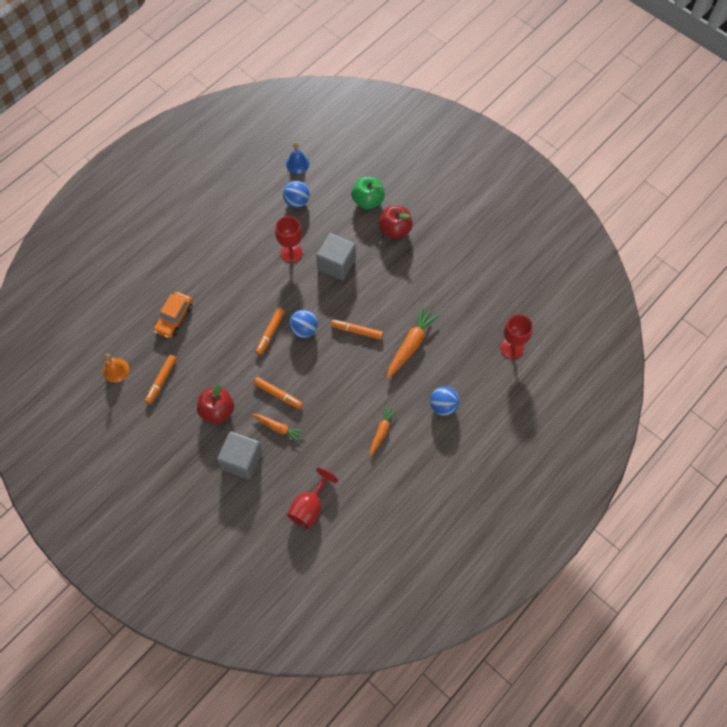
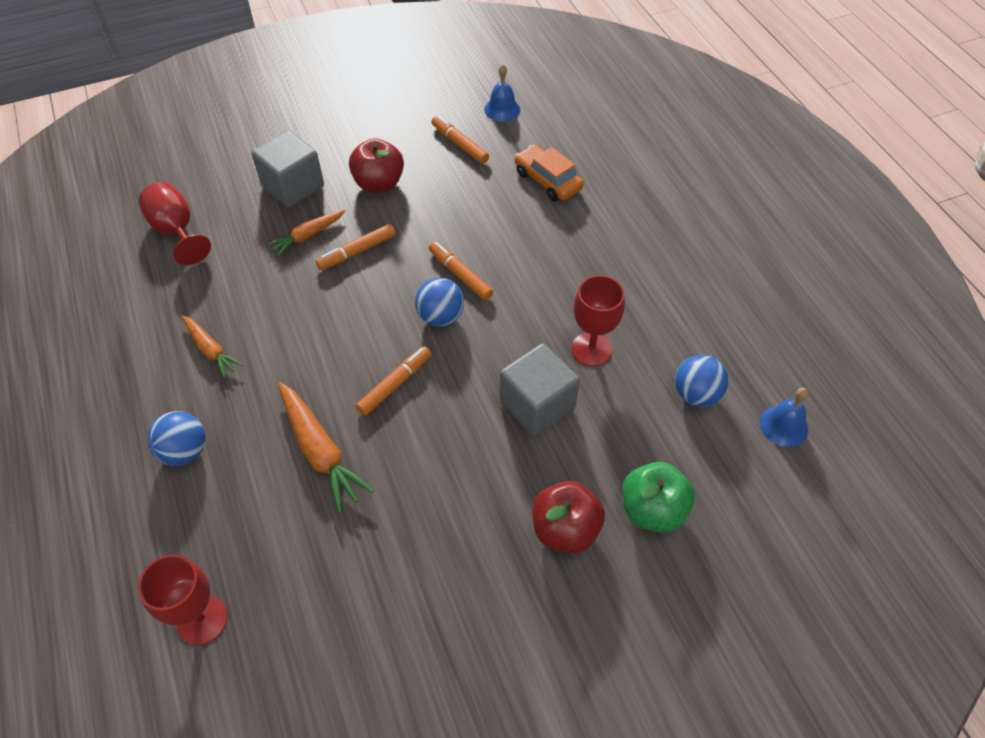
camera: 115 degrees right, 10 degrees down
orange bell [103,354,129,383] -> blue bell [484,64,520,122]

